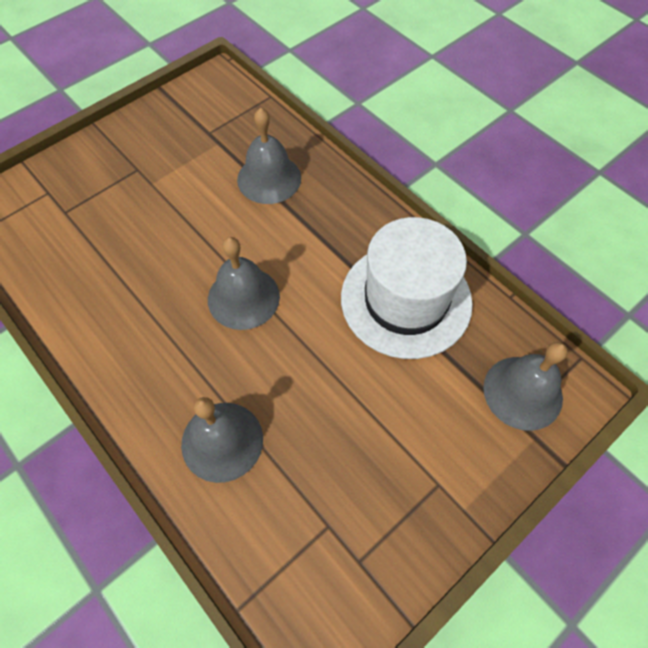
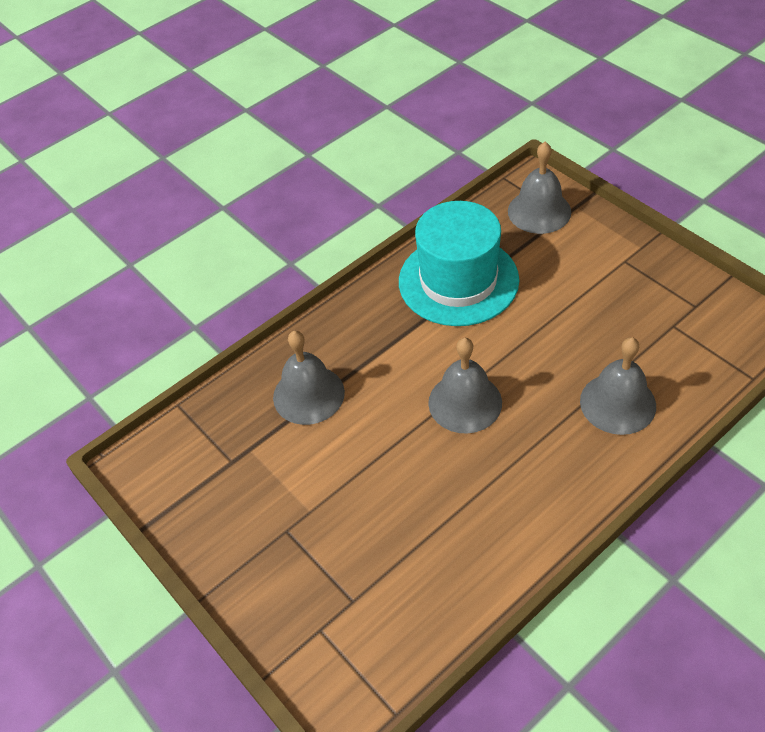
camera: 85 degrees left, 10 degrees down
white hat [341,217,473,359] -> turquoise hat [399,201,519,326]

